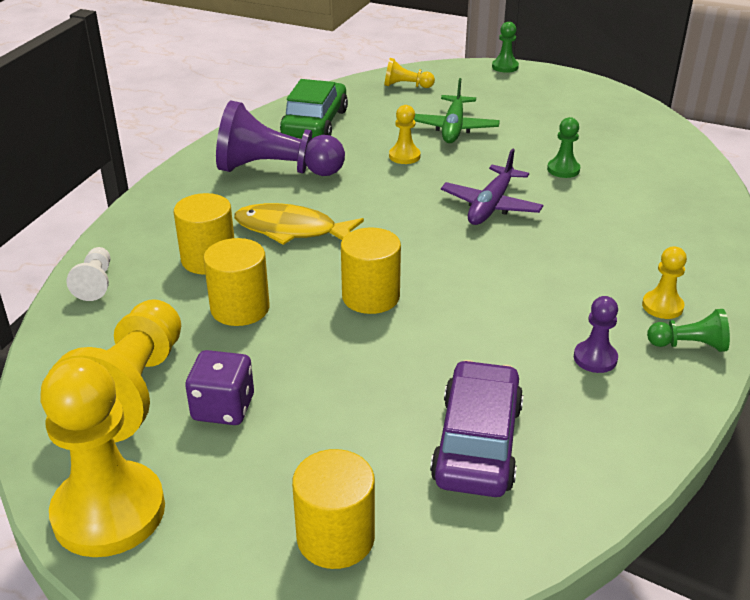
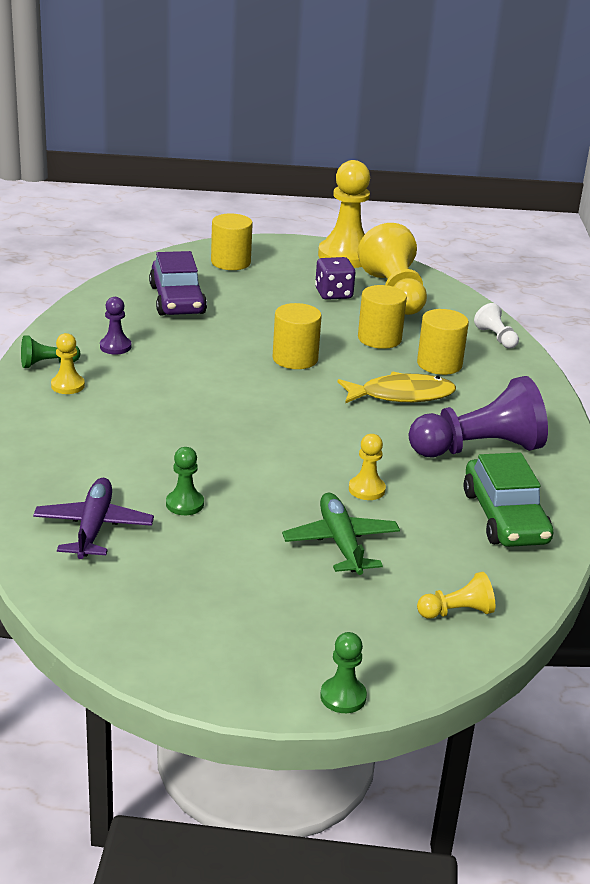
camera: 155 degrees right, 5 degrees down
purple plane [441,148,543,225] -> purple plane moved to [33,478,154,559]

